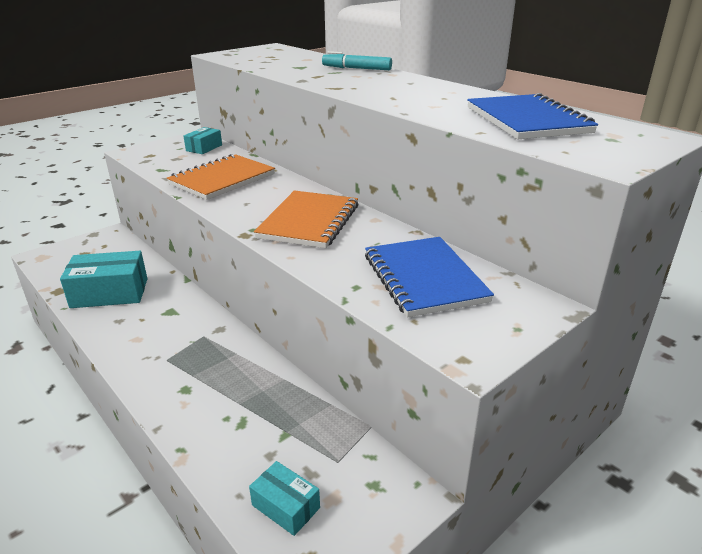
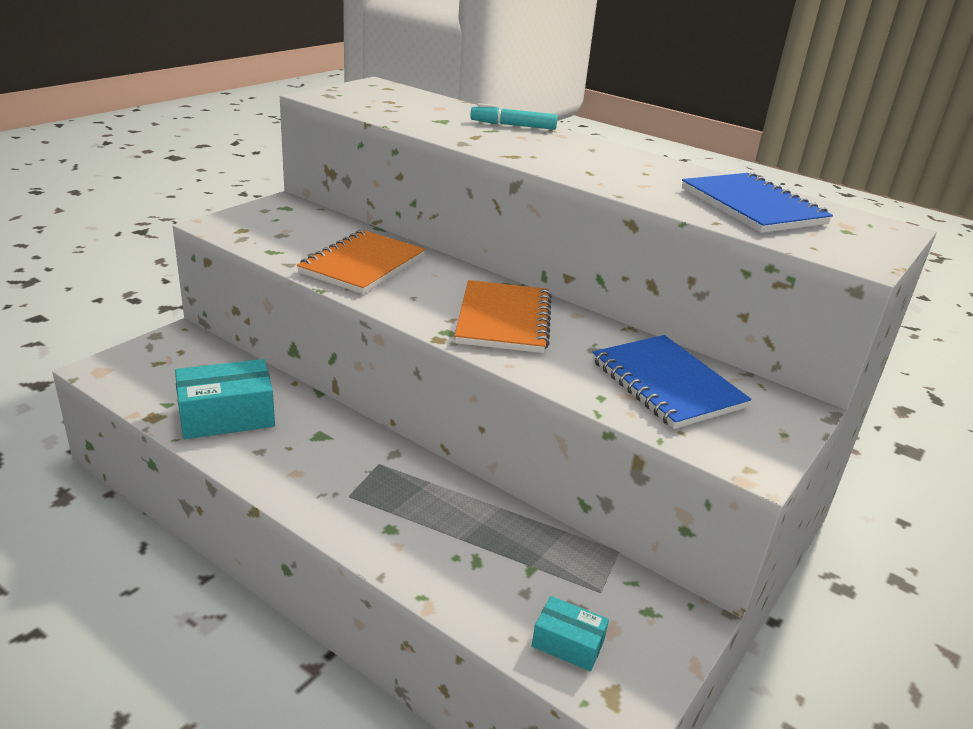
camera: 15 degrees left, 0 degrees up
turquoise box [184,127,222,154] -> none

